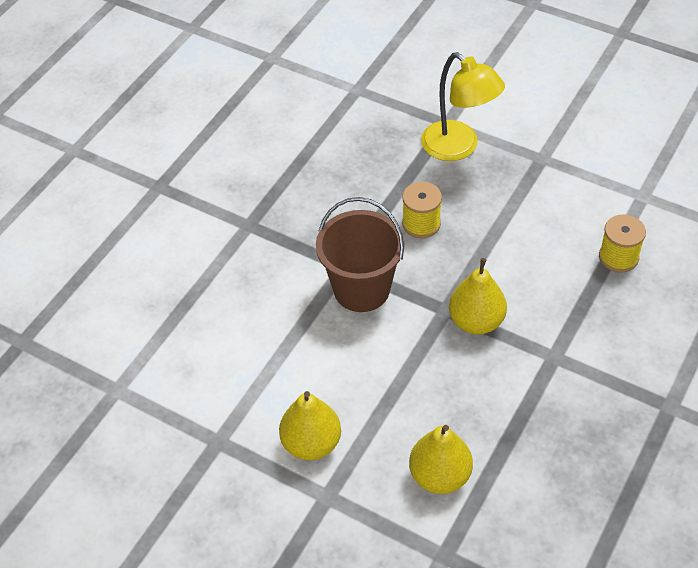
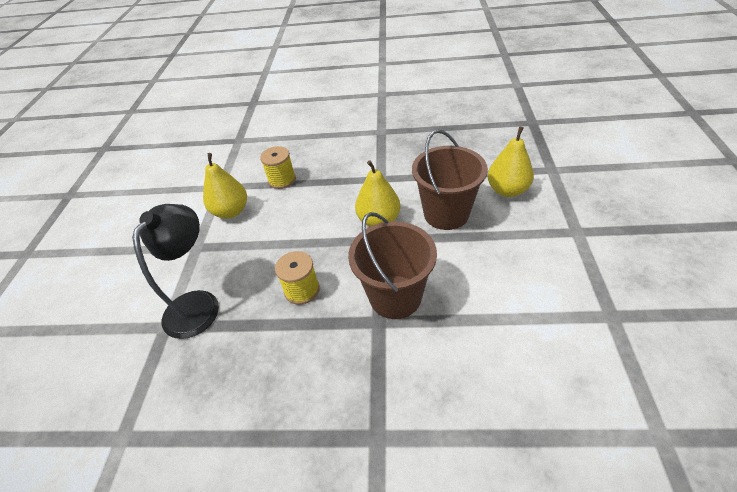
camera: 115 degrees left, 5 degrees down
yellow pear [279,391,341,460] -> yellow pear moved to [203,153,247,219]
yellow lamp [421,52,505,161] -> black lamp [132,204,219,339]
none -> brown bucket [412,130,488,230]

